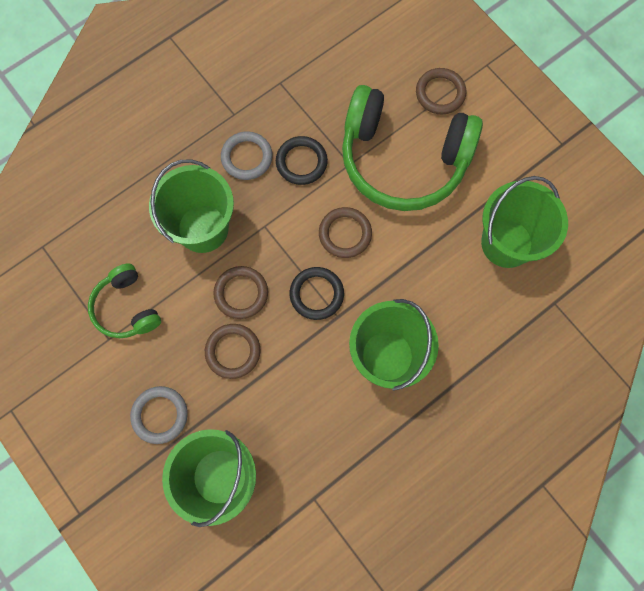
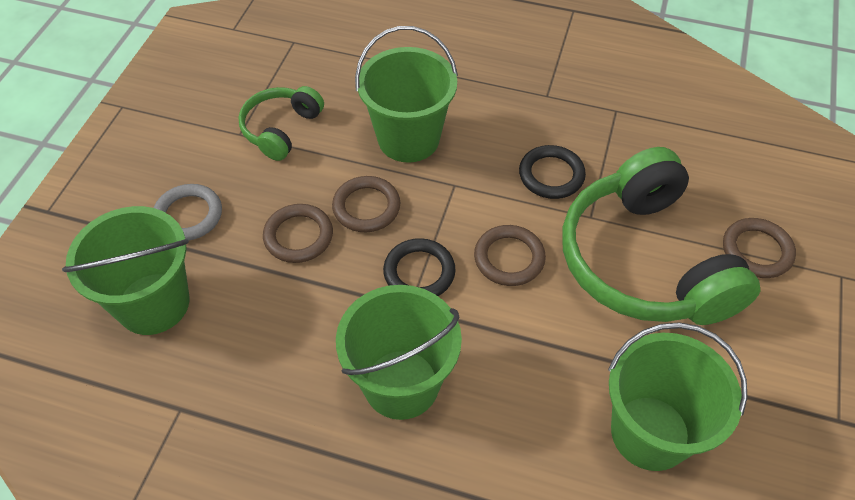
camera: 55 degrees right, 20 degrees down
grey ring [221,131,273,180] -> none

